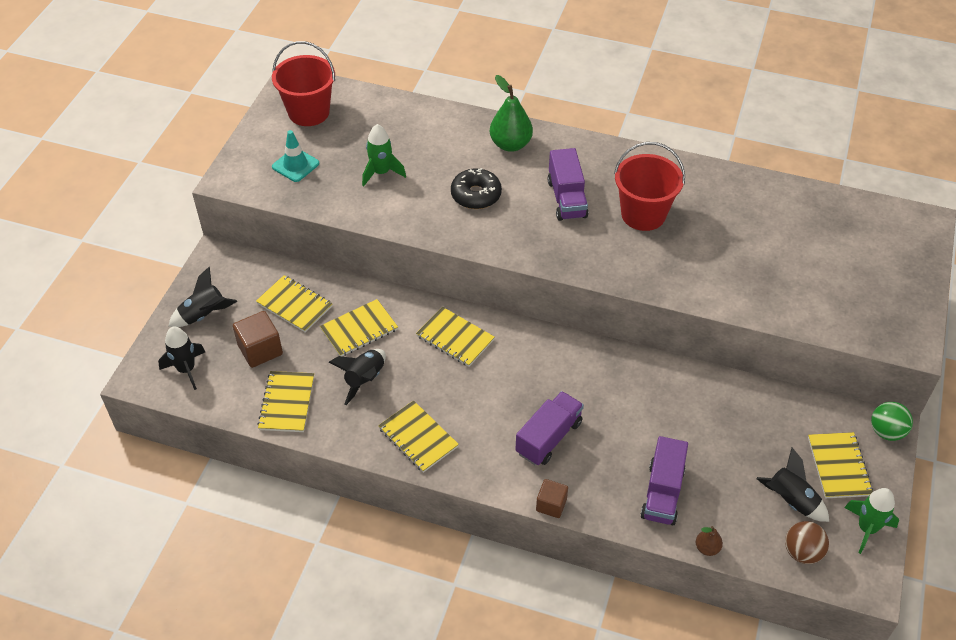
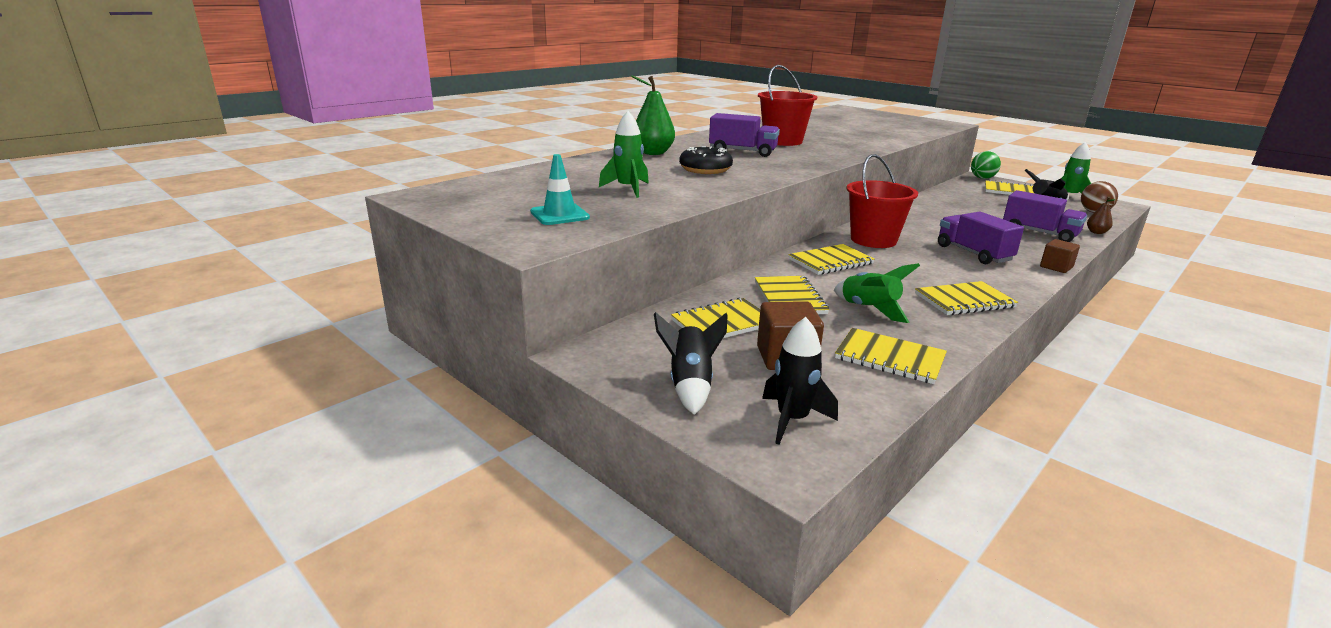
camera: 65 degrees left, 25 degrees down
red bucket [272,41,335,126] -> red bucket moved to [846,154,918,248]
black rocket [329,349,386,405] -> green rocket [834,263,920,323]

